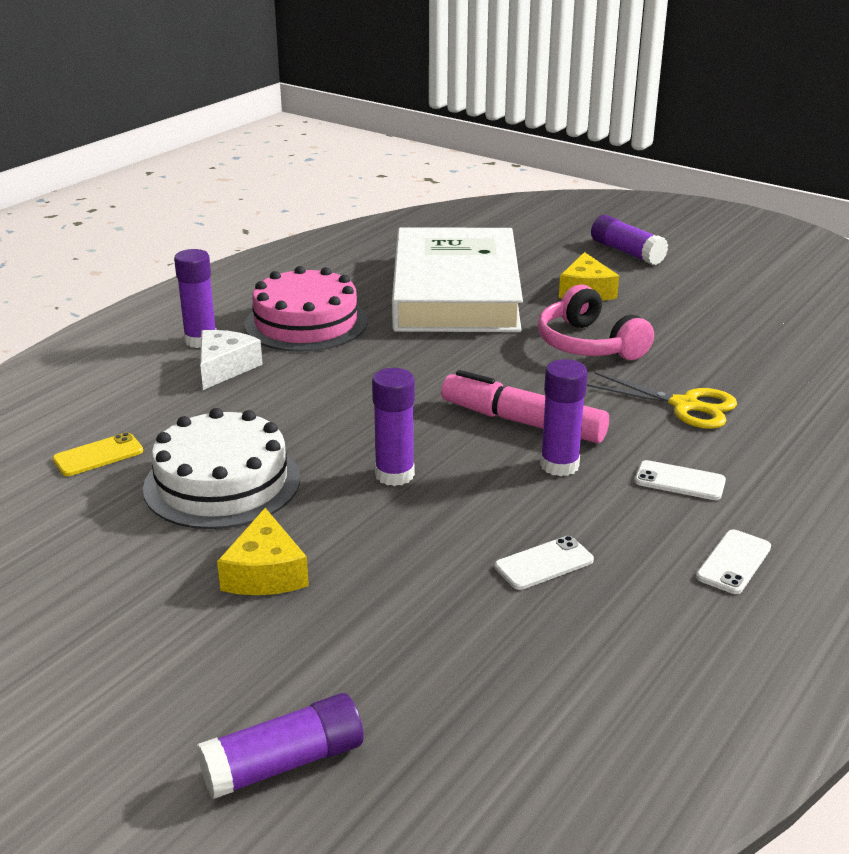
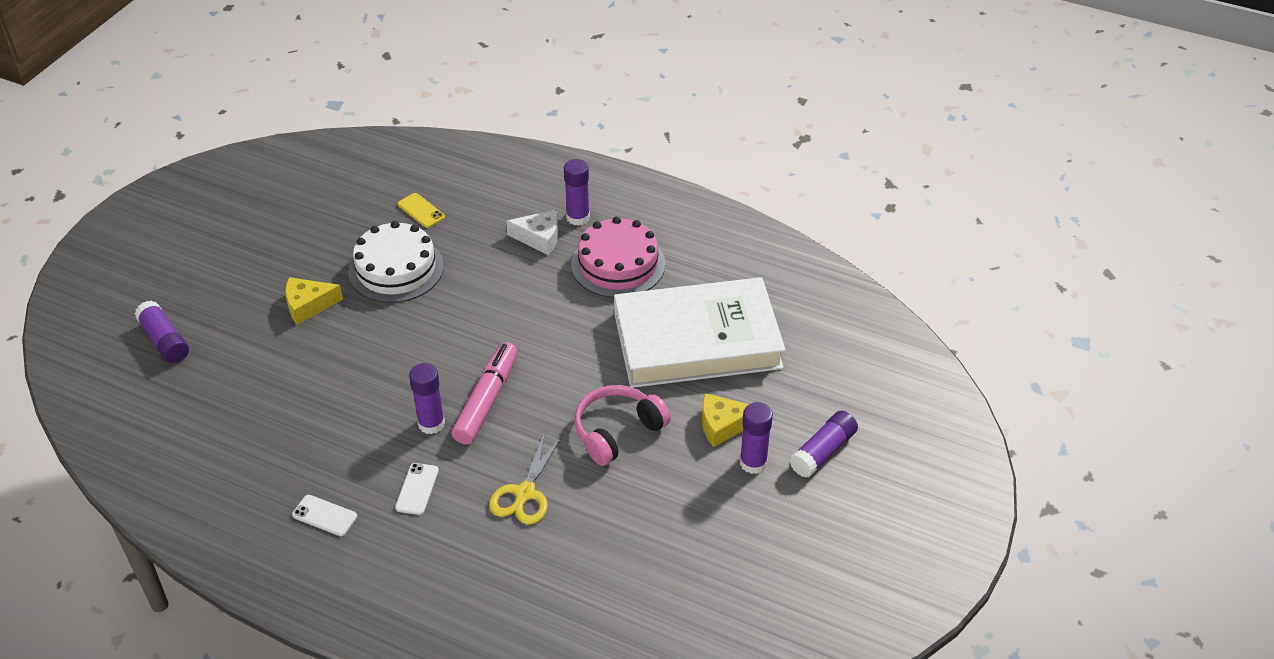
camera: 80 degrees right, 15 degrees up
purple glue stick [372,368,415,486] -> purple glue stick moved to [740,402,773,474]
white phone [495,536,594,590] -> none

